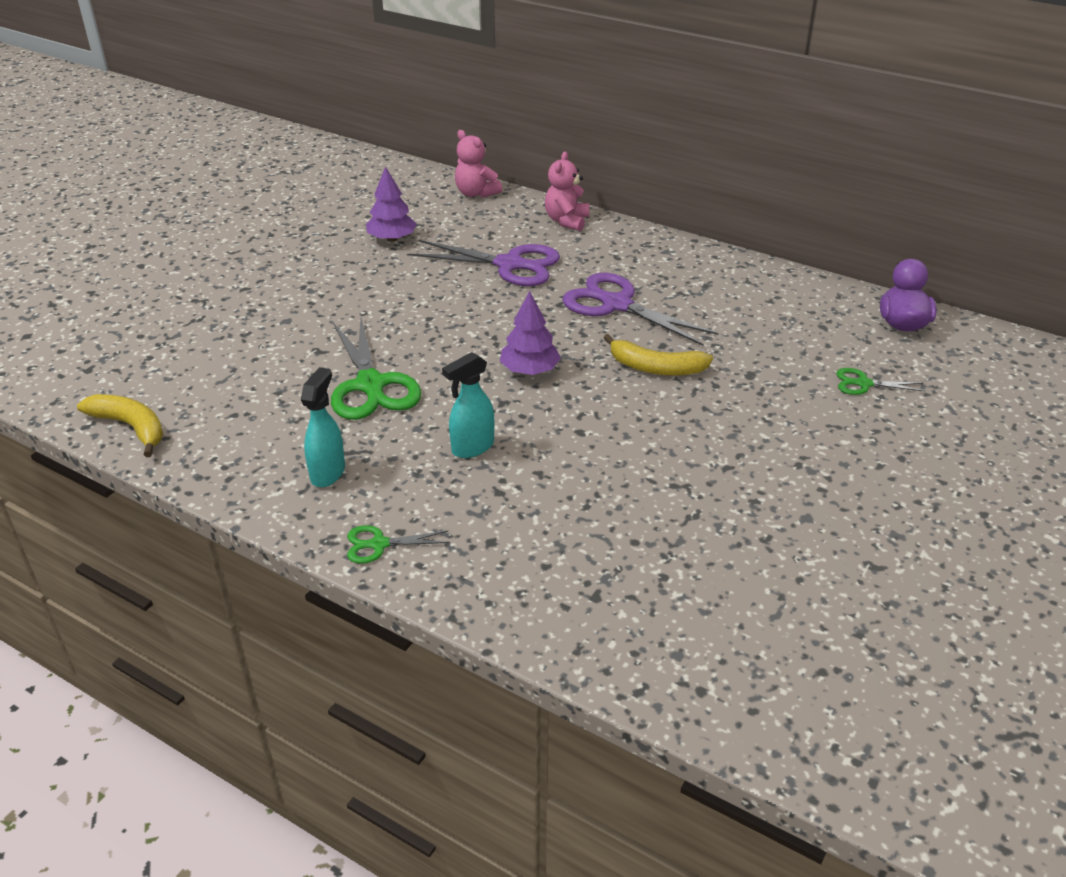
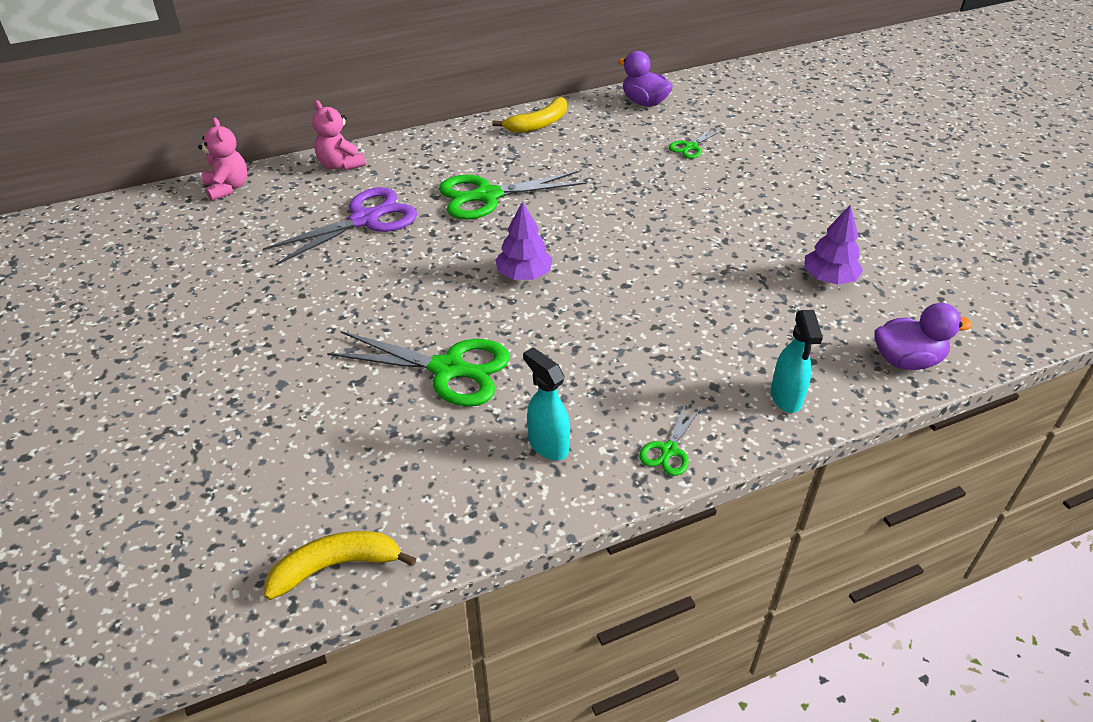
camera: 55 degrees left, 5 degrees up
purple tree [366,166,417,242] -> purple tree moved to [804,205,863,285]
turquoise spray bottle [442,352,494,458] -> turquoise spray bottle moved to [771,310,823,413]
pink teddy bear [455,130,502,198] -> pink teddy bear turned 105 degrees counterclockwise [198,118,247,201]
purple scissors [562,273,718,346] -> green scissors [439,171,586,220]
yellow banana [604,334,713,376] -> yellow banana moved to [492,97,567,133]
none -> purple duck [874,303,972,370]

